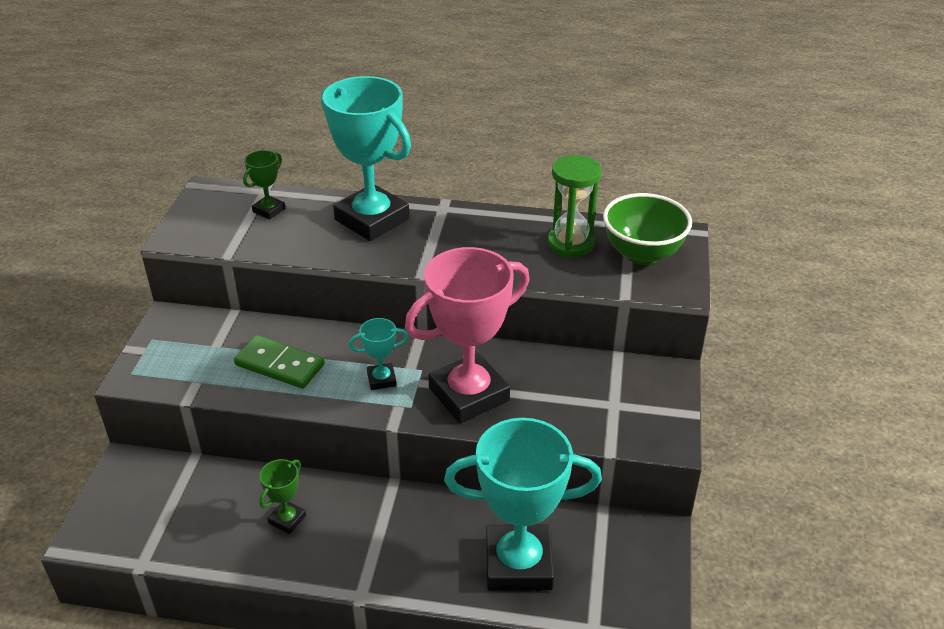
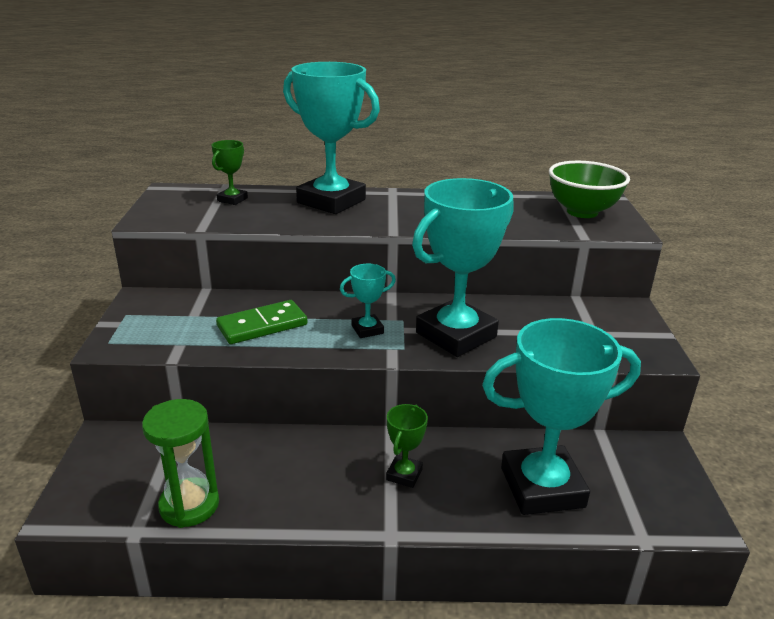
camera: 10 degrees left, 10 degrees down
green domino [234,335,325,389] -> green domino turned 45 degrees counterclockwise [216,300,307,344]
green trophy [259,459,306,534] -> green trophy moved to [386,404,428,488]
pink trophy [405,247,530,423] -> turquoise trophy [412,178,514,357]
green hourglass [548,155,601,258] -> green hourglass moved to [142,399,219,528]

